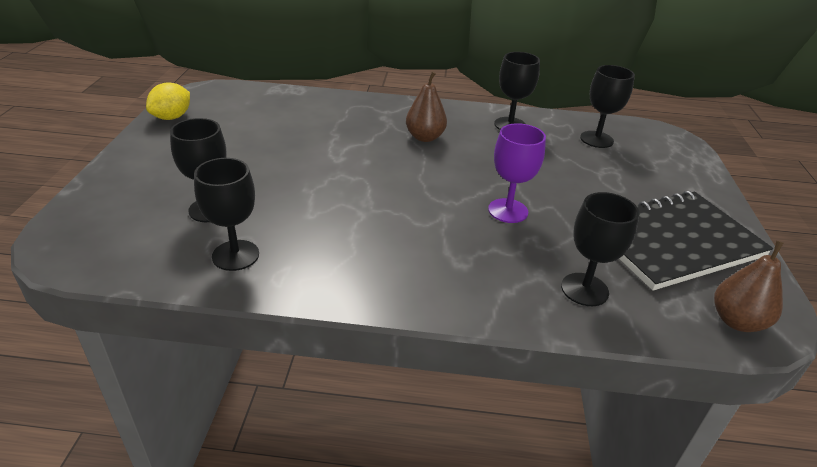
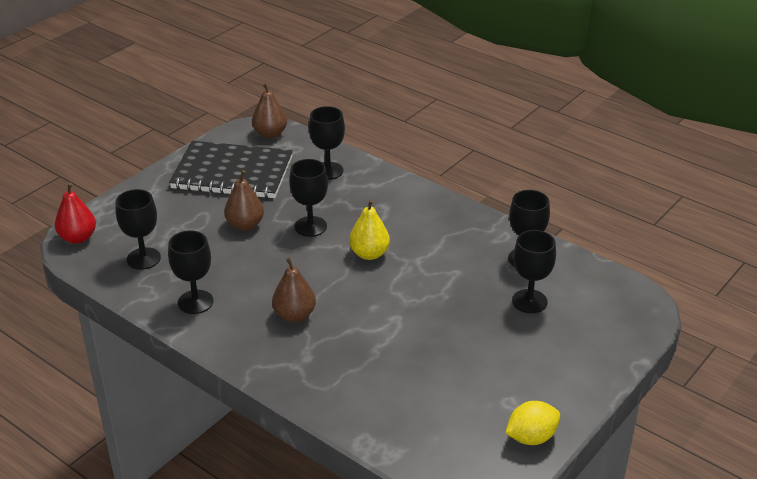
camera: 145 degrees left, 0 degrees up
purple goblet [488,123,546,223] -> black goblet [289,159,328,237]
none -> red pear [55,183,96,244]
none -> brown pear [224,170,264,231]
none -> yellow pear [349,199,390,260]

